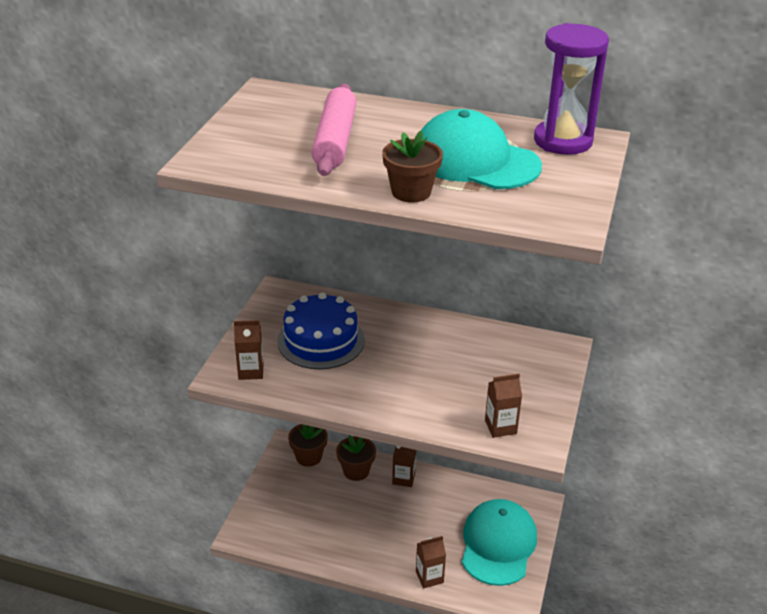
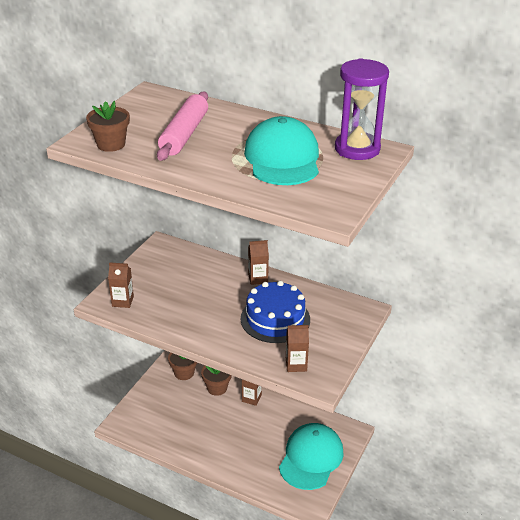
camera: 10 degrees right, 0 degrees up
blue cake [277,292,365,369] -> blue cake moved to [240,281,310,343]
brown flower pot [382,130,443,203] -> brown flower pot moved to [86,101,130,152]
brown carton [416,536,446,589] -> brown carton moved to [248,240,269,285]
turquoise cap [421,109,542,189] -> turquoise cap turned 45 degrees clockwise [244,116,319,185]

